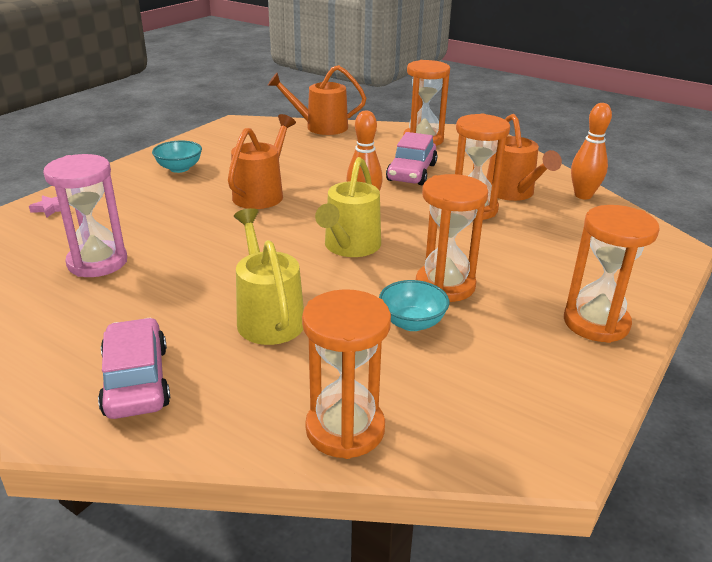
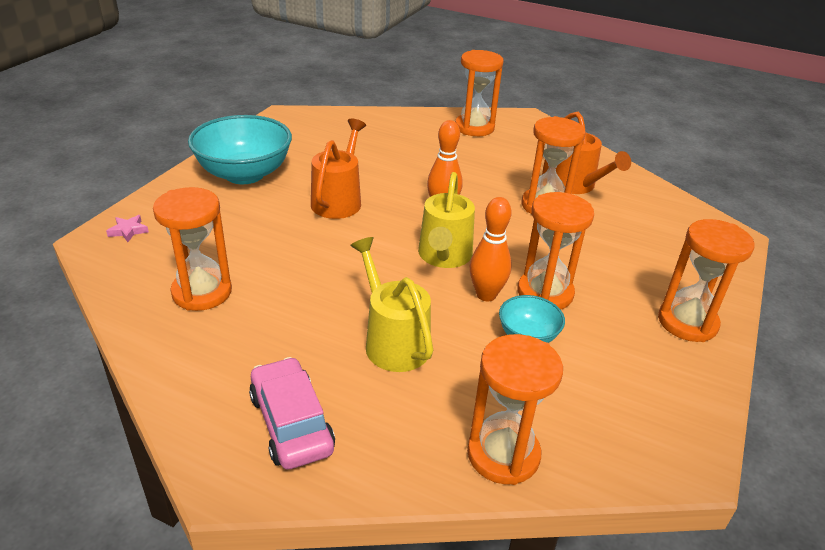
camera: 10 degrees left, 5 degrees up
pink hourglass [43,154,127,277] -> orange hourglass [153,187,232,311]
turquoise bowl [152,141,202,173] -> turquoise bowl [188,115,292,184], size x2.00
orange watering can [268,65,366,135] -> none
pink car [386,132,438,185] -> none
orange bowling pin [571,103,612,199] -> orange bowling pin moved to [470,197,512,301]

